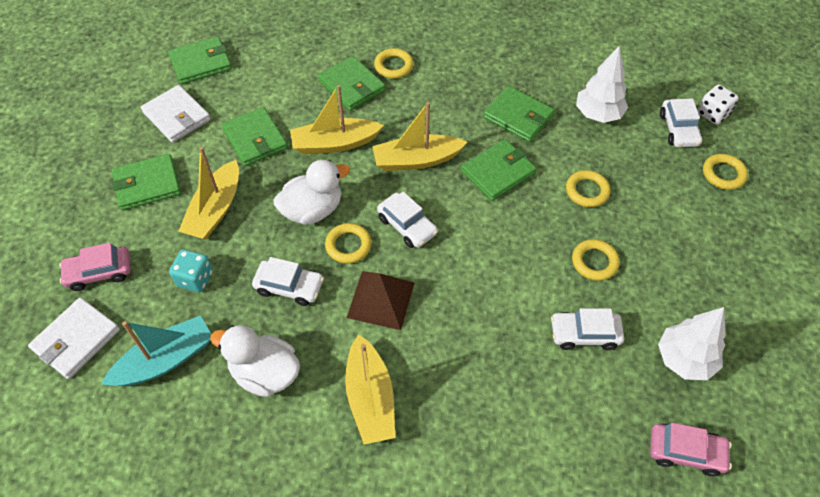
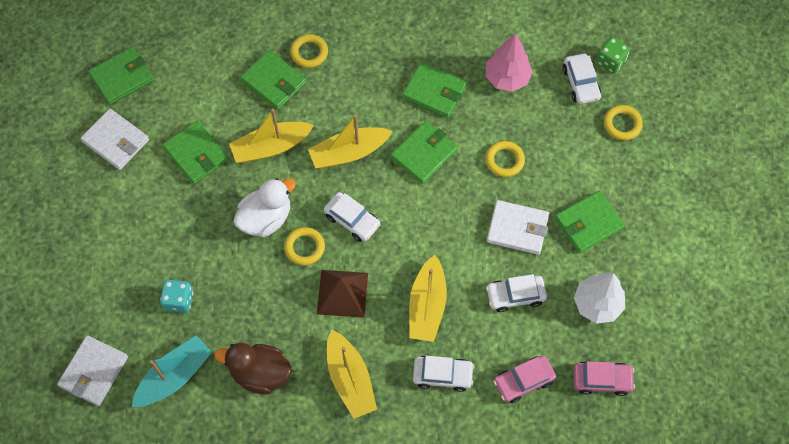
camera: 10 degrees left, 10 degrees up
pink car [59,243,131,291] -> pink car moved to [493,355,556,403]
green wallet [112,154,181,210] -> green wallet moved to [555,191,625,253]
yellow boat [178,147,239,239] -> yellow boat moved to [409,255,447,342]
white duck [210,325,300,397] -> brown duck [215,343,291,394]
white car [252,257,324,306] -> white car moved to [413,356,474,392]
yellow ring [572,239,620,281] -> white wallet [487,200,549,255]
white tree [576,46,628,123] -> pink tree [486,33,533,92]
white dice [697,84,739,125] -> green dice [596,37,630,73]

